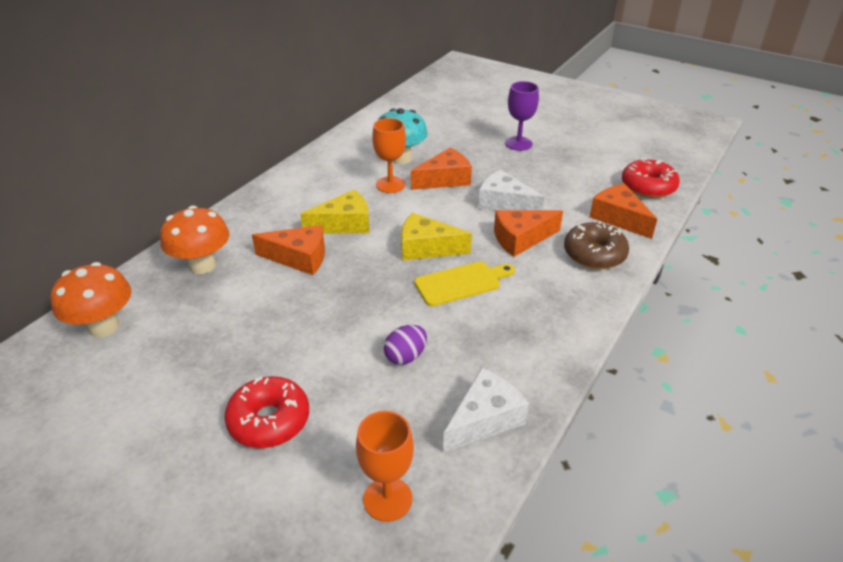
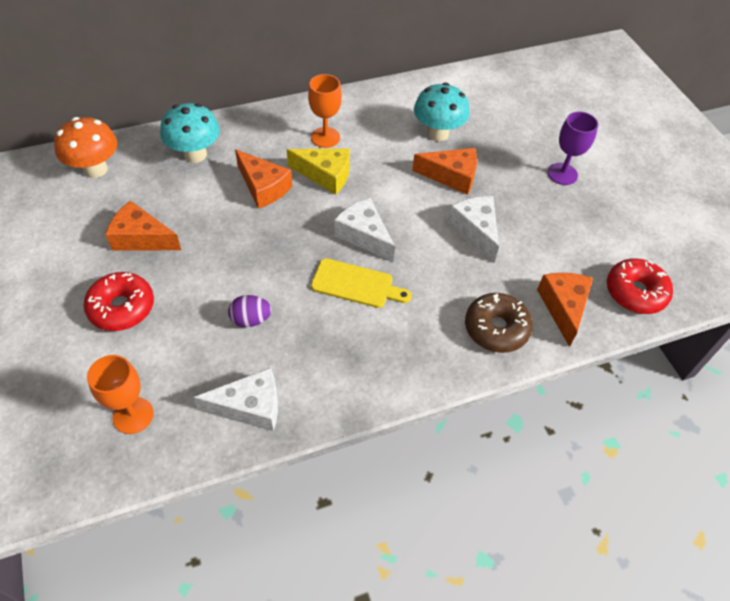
camera: 35 degrees right, 15 degrees up
orange mushroom [160,206,229,274] -> turquoise mushroom [160,103,220,163]
orange goblet [372,118,406,193] -> orange goblet moved to [308,74,342,148]
yellow cheese [401,213,472,261] -> white cheese [334,198,395,262]
orange cheese [494,210,563,257] -> orange cheese moved to [105,201,181,251]

